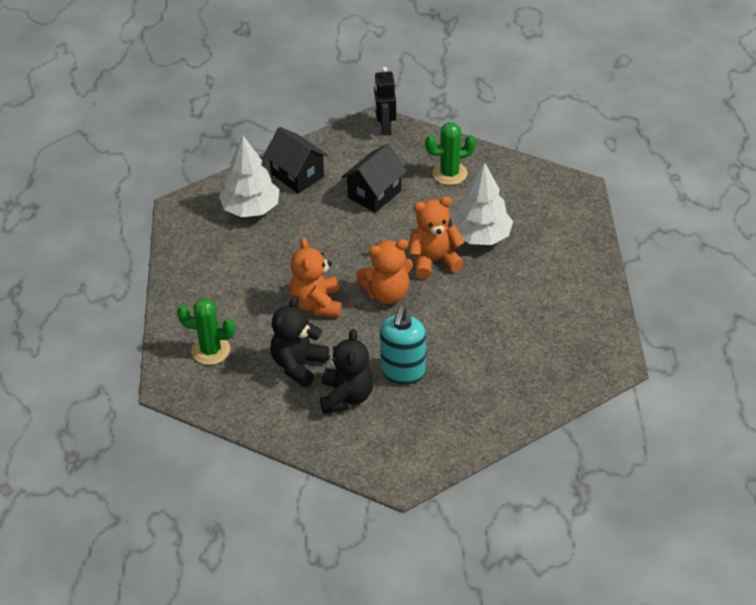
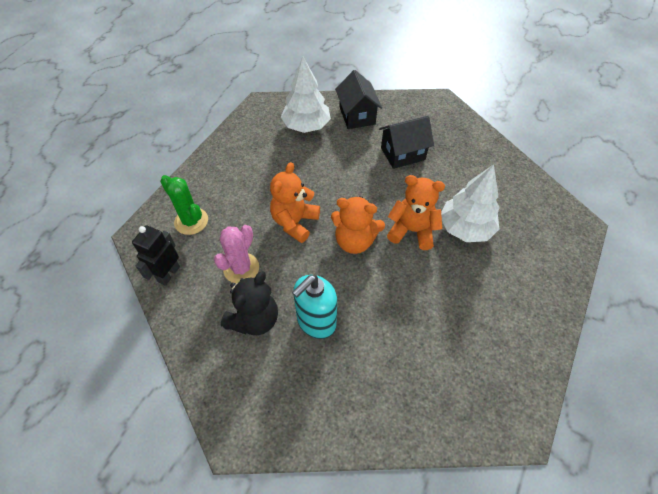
camera: 30 degrees right, 10 degrees up
black teddy bear [270,296,329,387] -> pink cactus [214,225,259,283]
black robot [374,67,396,136] -> black robot moved to [132,225,180,286]
green cactus [425,122,476,185] -> none

